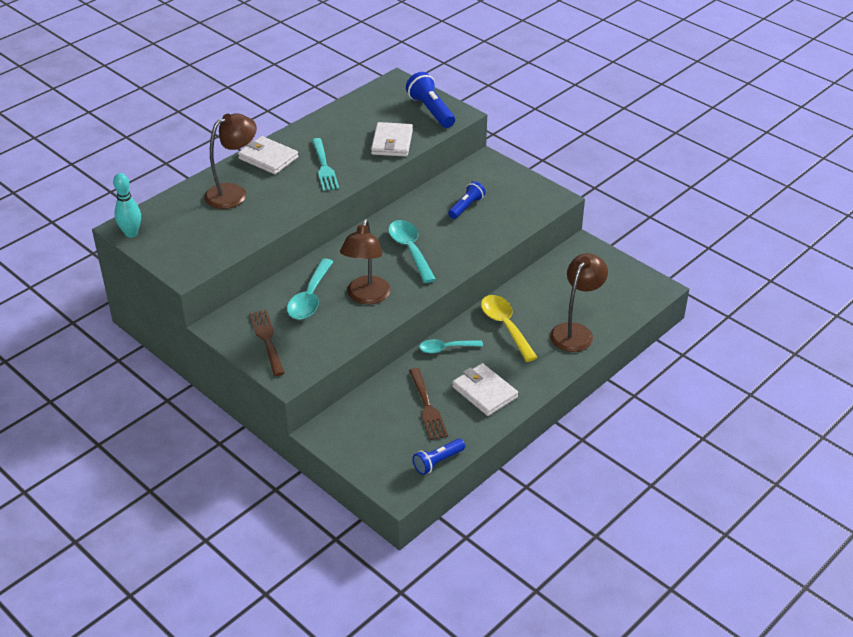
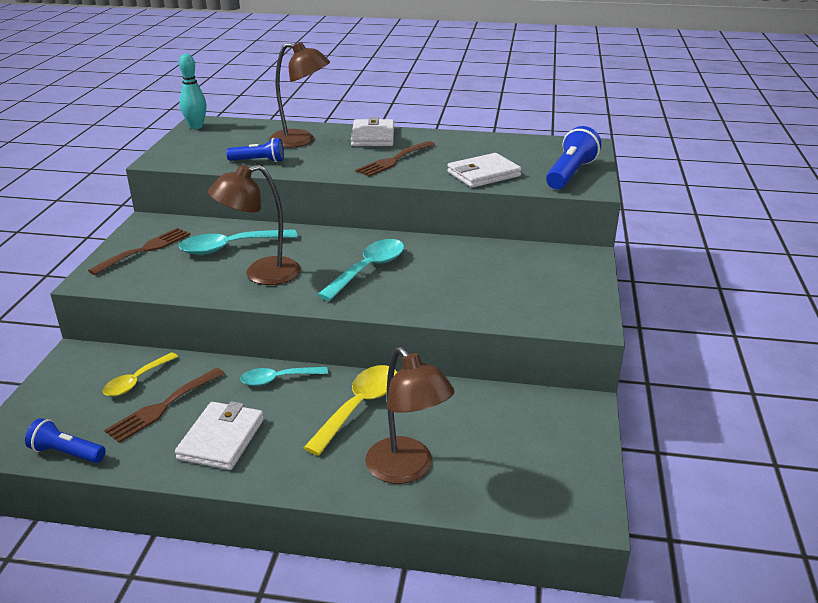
camera: 55 degrees right, 10 degrees down
turquoise fork [312,138,339,191] -> brown fork [356,141,435,177]
turquoise spoon [419,339,483,353] -> turquoise spoon turned 60 degrees counterclockwise [240,367,328,386]
blue flashlight [448,181,486,219] -> blue flashlight moved to [226,138,284,162]
brown lamp [550,253,608,352] -> brown lamp turned 60 degrees clockwise [365,347,455,484]
none -> yellow spoon [103,352,178,396]

